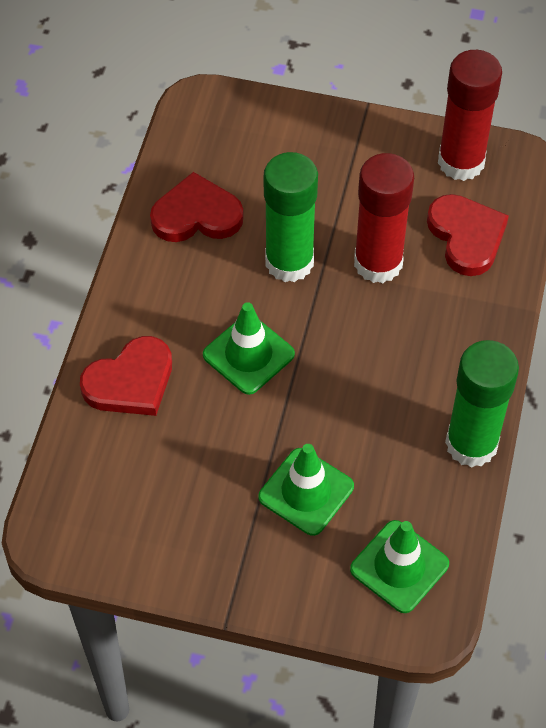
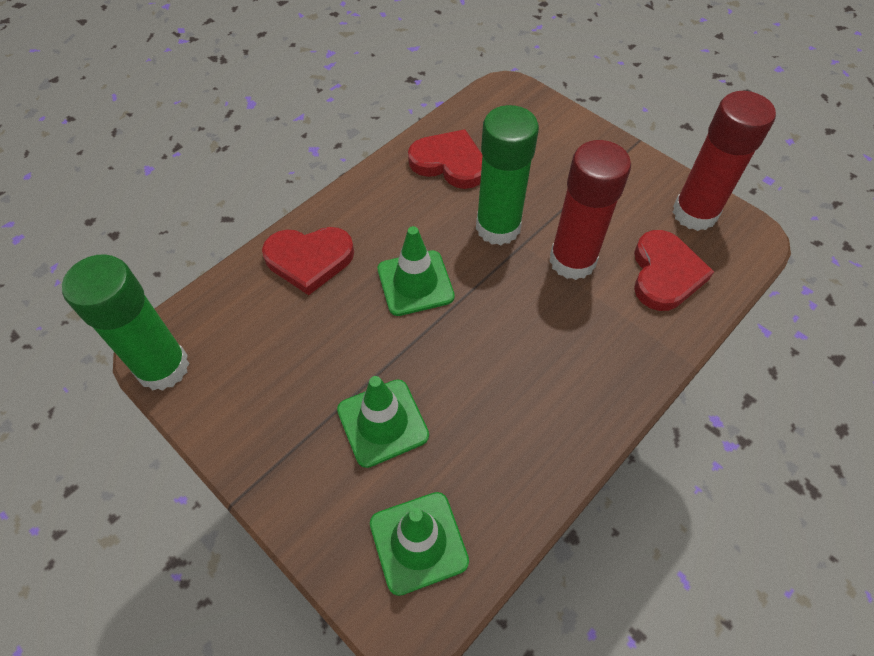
camera: 30 degrees right, 0 degrees up
green glue stick [445,340,519,468] -> green glue stick moved to [62,254,190,391]

